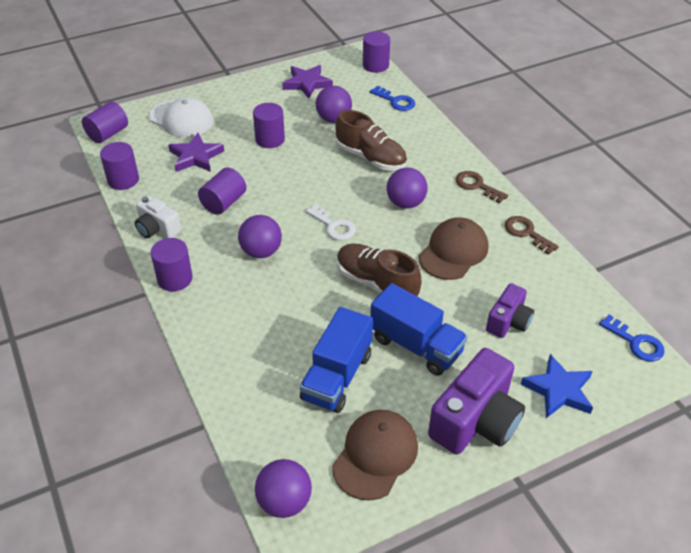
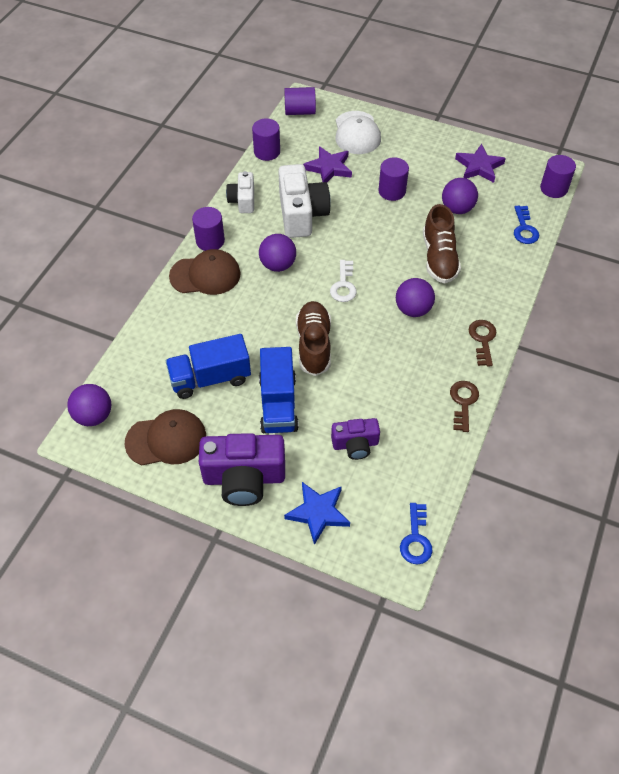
camera: 50 degrees right, 10 degrees up
purple cylinder [198,167,246,215] -> white camera [278,164,331,238]
brown cap [419,217,488,280] -> brown cap moved to [169,249,241,295]

